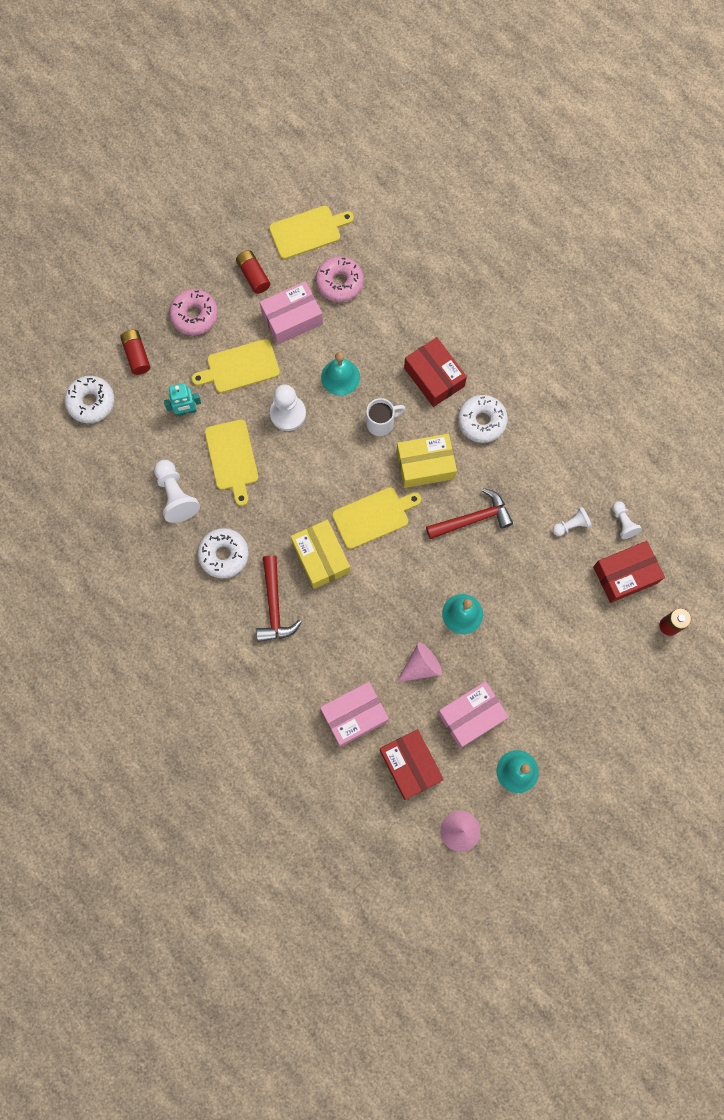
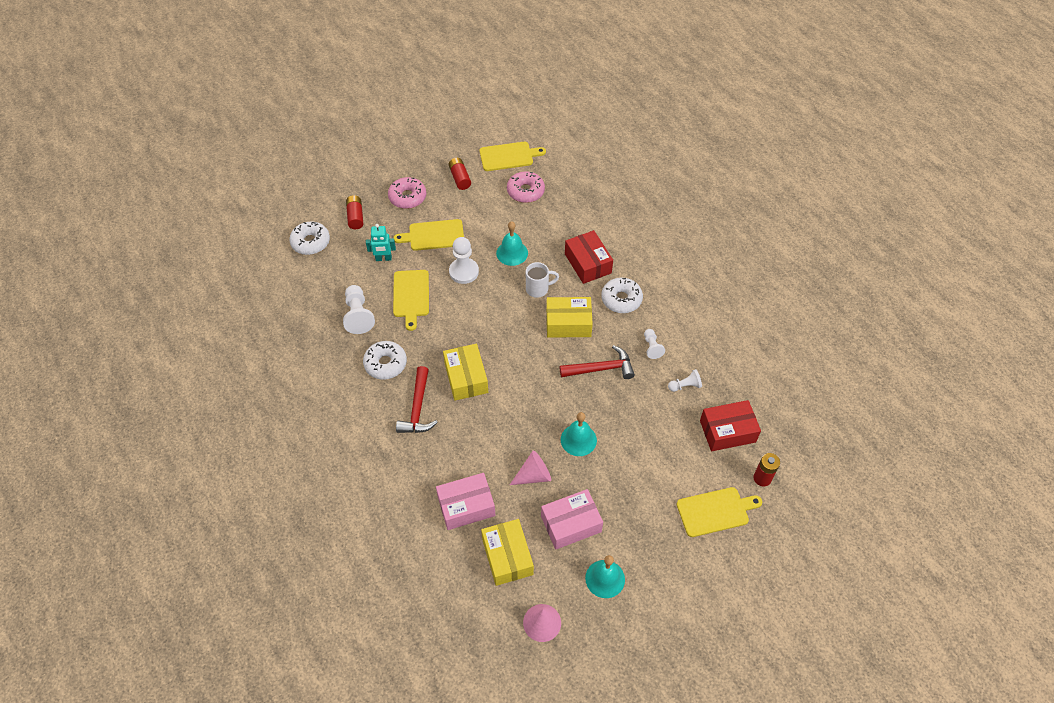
camera: 10 degrees right, 20 degrees down
pink box [260,281,323,344] -> none
yellow cutting board [332,487,421,549] -> yellow cutting board moved to [677,487,762,537]
red box [380,729,444,800] -> yellow box [481,519,534,586]
white pawn [612,501,642,539] -> white pawn moved to [644,329,665,359]

